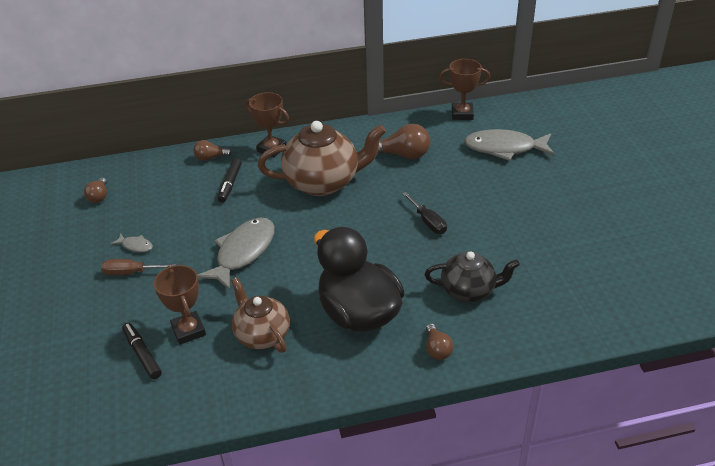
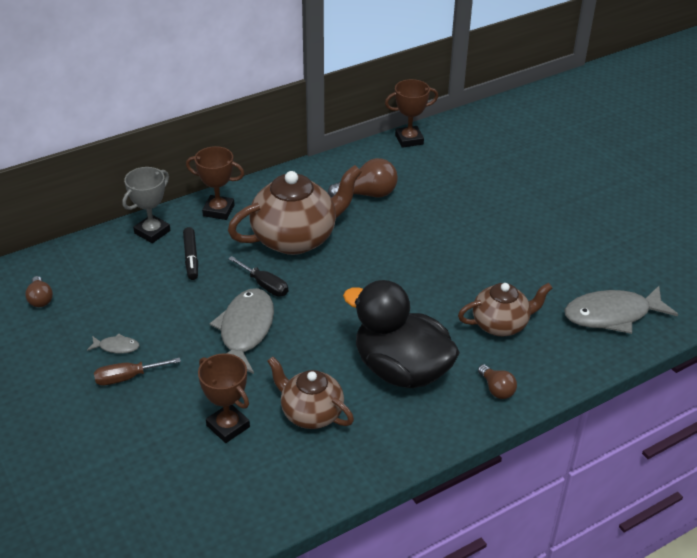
camera: 20 degrees left, 0 degrees up
black marker [122,323,162,379] -> none
brown light bulb [193,140,232,161] -> grey trophy [122,167,170,243]
black screwdriver [402,192,447,234] -> black screwdriver moved to [228,256,288,296]
black teapot [425,251,520,302] -> brown teapot [458,283,552,336]
grey fish [464,129,554,161] -> grey fish moved to [564,286,678,334]

